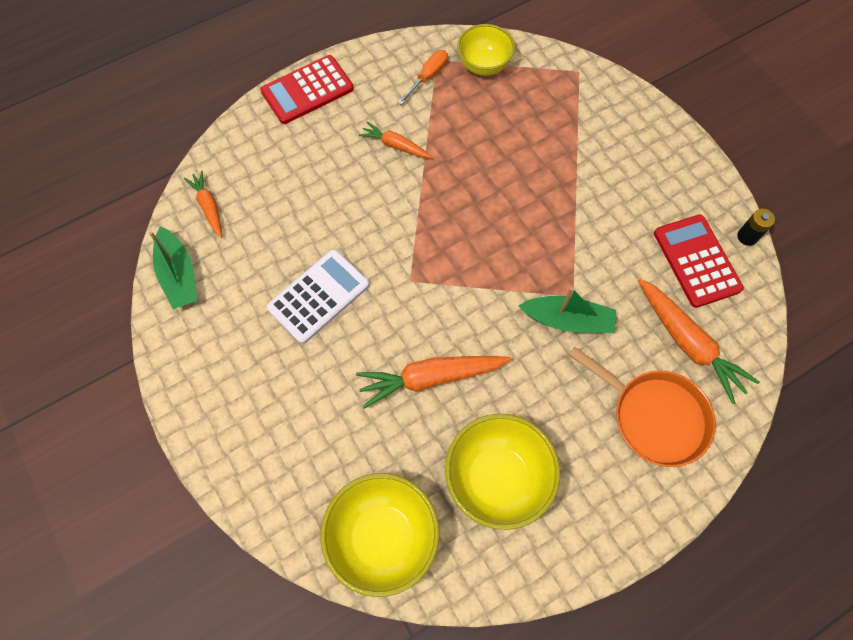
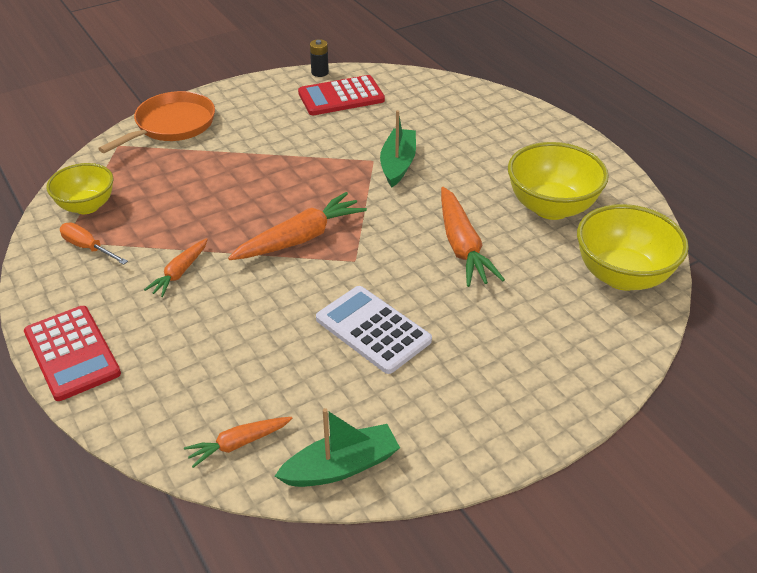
camera: 90 degrees left, 25 degrees down
orange pan [569,347,716,467] -> orange pan moved to [98,91,215,153]
orange carrot [638,279,760,404] -> orange carrot moved to [228,192,367,260]

